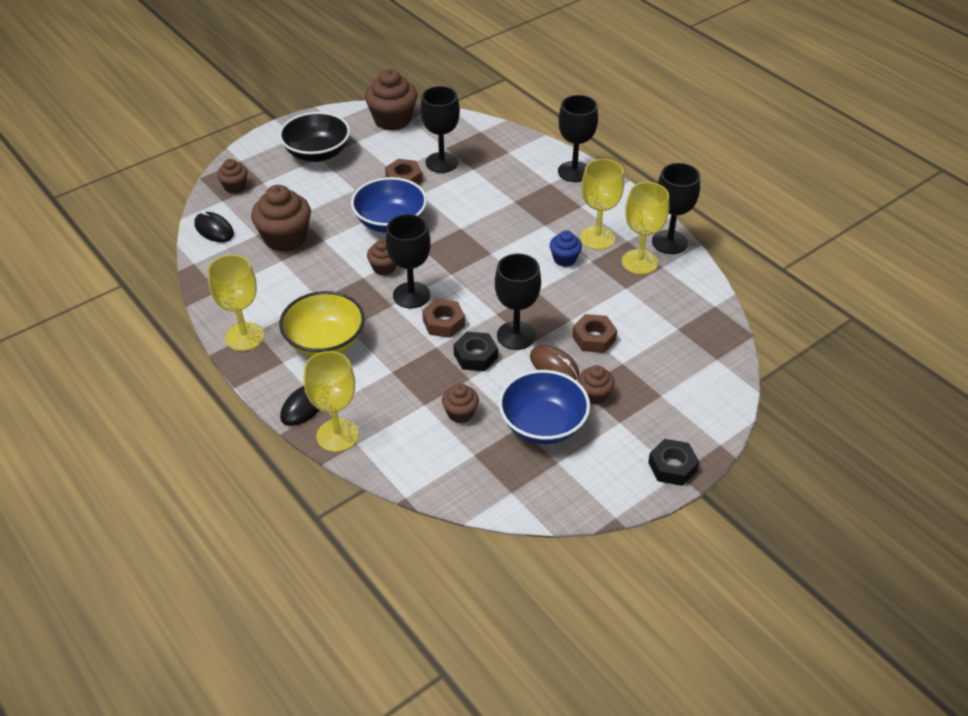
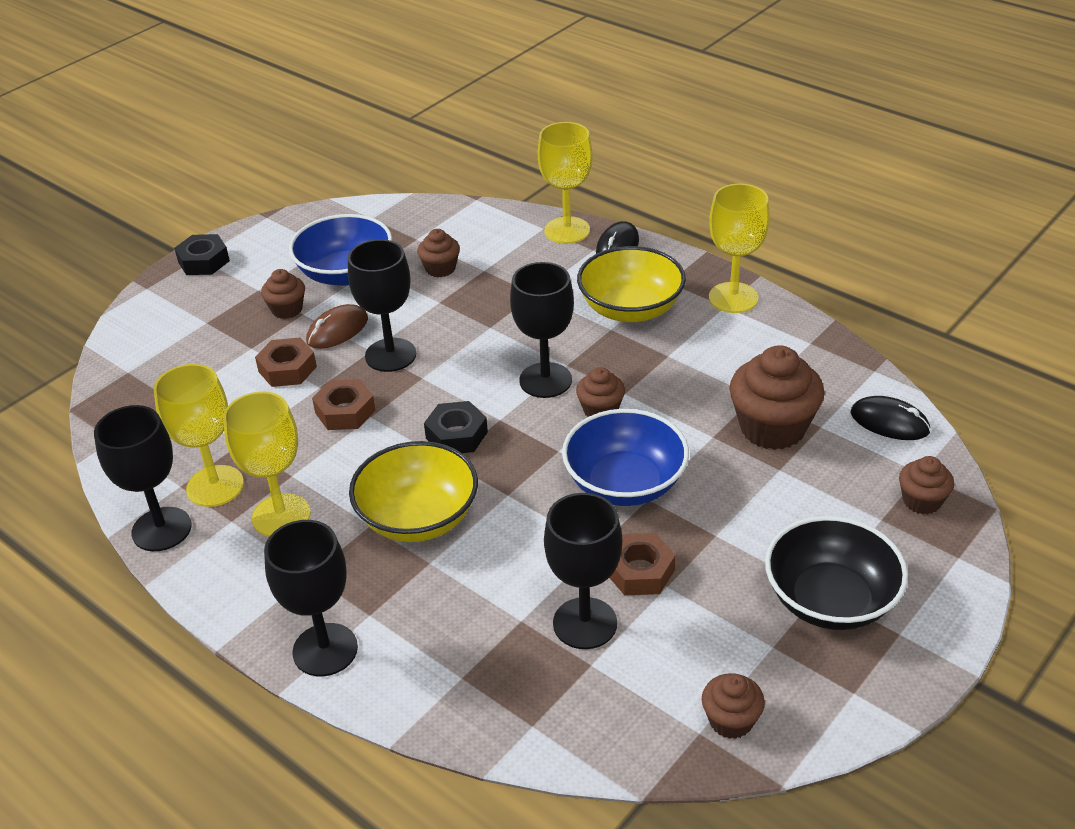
camera: 170 degrees right, 5 degrees down
brown cupcake [365,69,417,131] -> brown cupcake [702,673,765,739], size x0.54
brown nut [422,299,465,338] -> brown nut moved to [312,379,376,430]
black nut [453,332,498,371] -> black nut moved to [424,401,488,453]
brown mouse [530,345,579,380] -> brown mouse turned 75 degrees counterclockwise [306,304,368,349]
blue cupcake [550,230,582,267] -> none
none -> yellow bowl [349,441,478,542]

